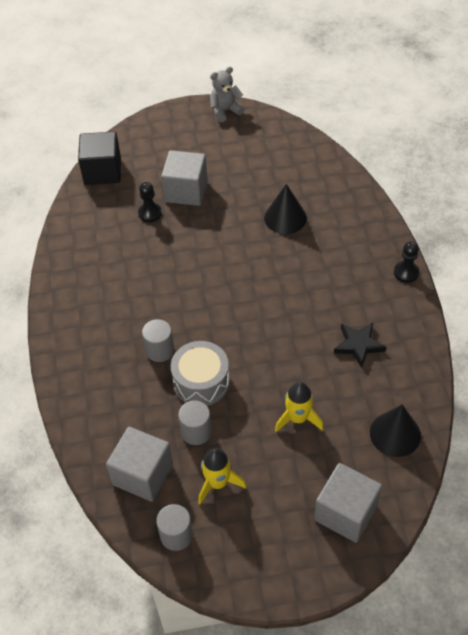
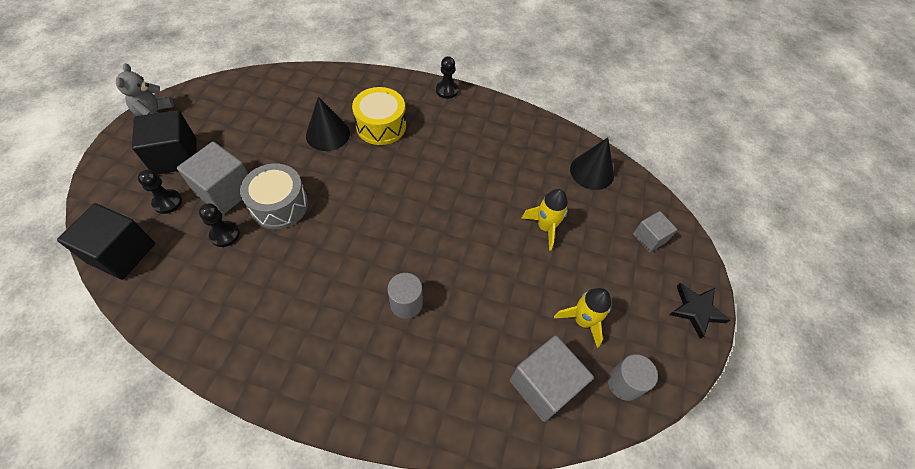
camera: 70 degrees left, 5 degrees up
grey drum [171,341,230,406] -> grey drum moved to [240,163,308,229]
grey cylinder [178,400,212,445] -> none
grey cube [314,463,382,543] -> grey cube [633,211,677,252], size x0.58
black star [334,323,387,368] -> black star moved to [669,283,731,339]
none -> black cube [132,110,197,175]
none -> black pawn [138,170,182,214]
none -> yellow drum [352,87,406,145]

